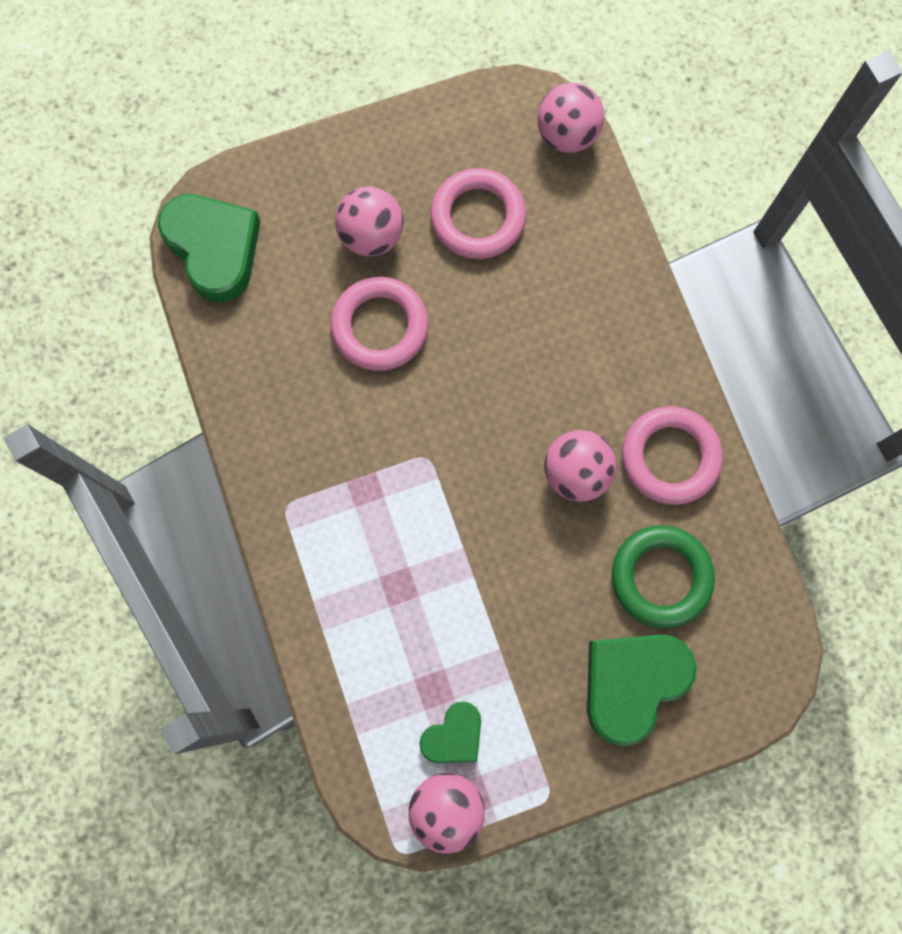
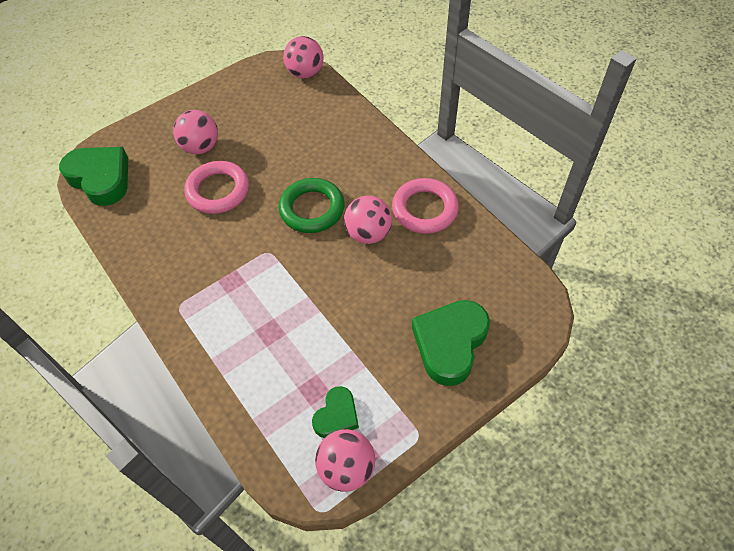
camera: 15 degrees left, 20 degrees down
pink ring [430,168,526,259] -> none
green ring [612,525,715,629] -> green ring moved to [279,178,345,233]

